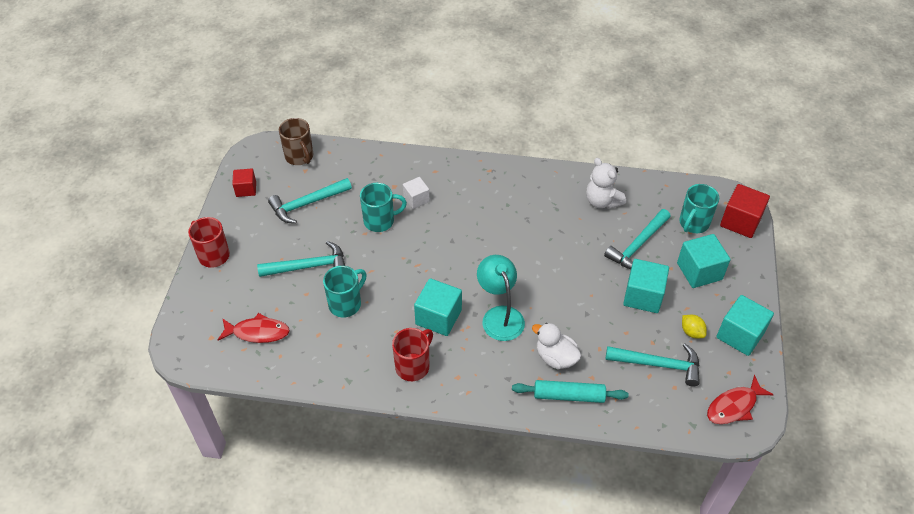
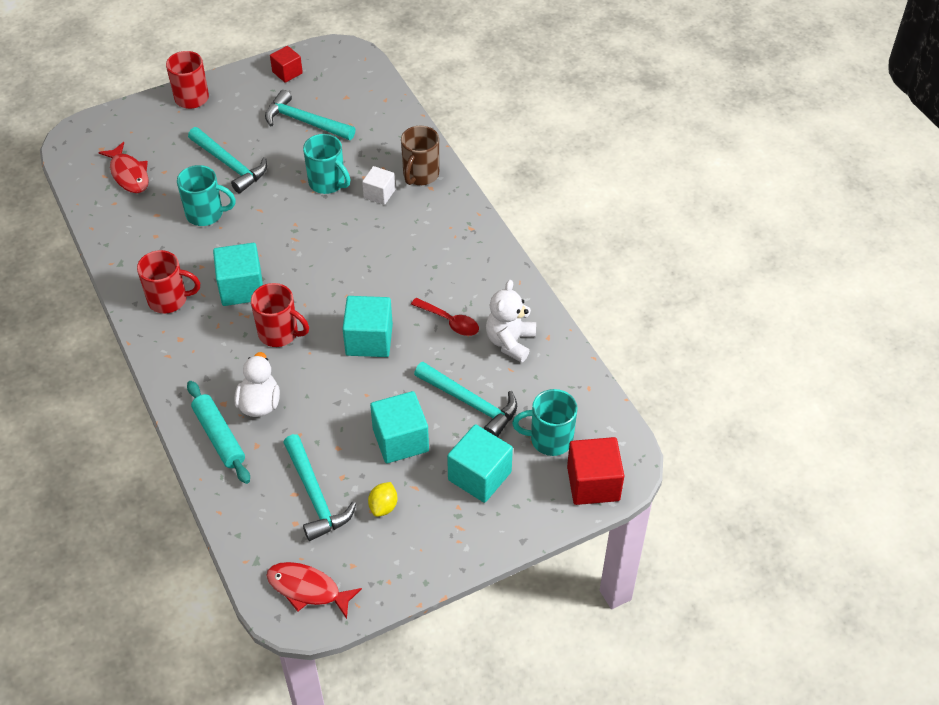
camera: 55 degrees right, 0 degrees up
brown mug [279,118,314,165] -> brown mug moved to [401,126,439,185]
turquoise lamp [477,255,525,341] -> red mug [251,283,309,347]
turquoise hammer [604,209,671,269] -> turquoise hammer turned 150 degrees counterclockwise [414,362,517,437]
turquoise cube [716,295,774,356] -> turquoise cube moved to [343,296,393,357]
none -> red spoon [411,298,479,336]

